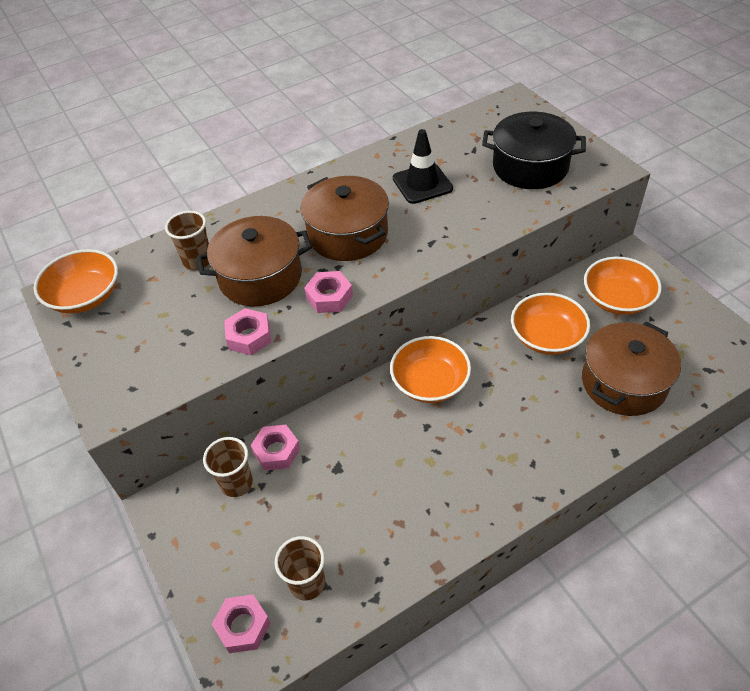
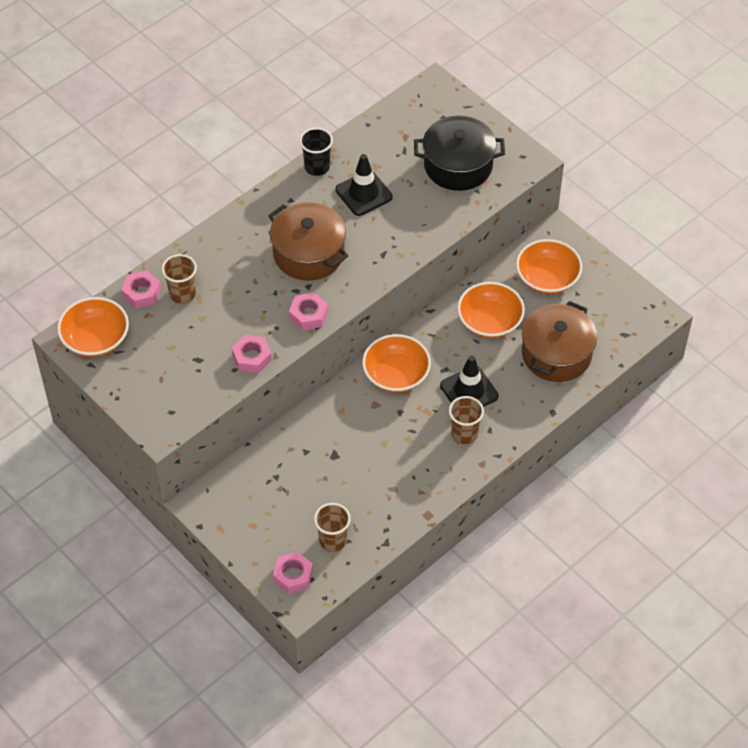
camera: 15 degrees left, 5 degrees up
brown pot [197,216,312,306] -> none
brown cup [203,437,253,497] -> brown cup moved to [449,396,484,444]
pink nut [250,425,300,470] -> pink nut moved to [122,270,161,309]
none -> black cup [299,128,333,176]
none -> black traffic cone [440,356,498,407]

